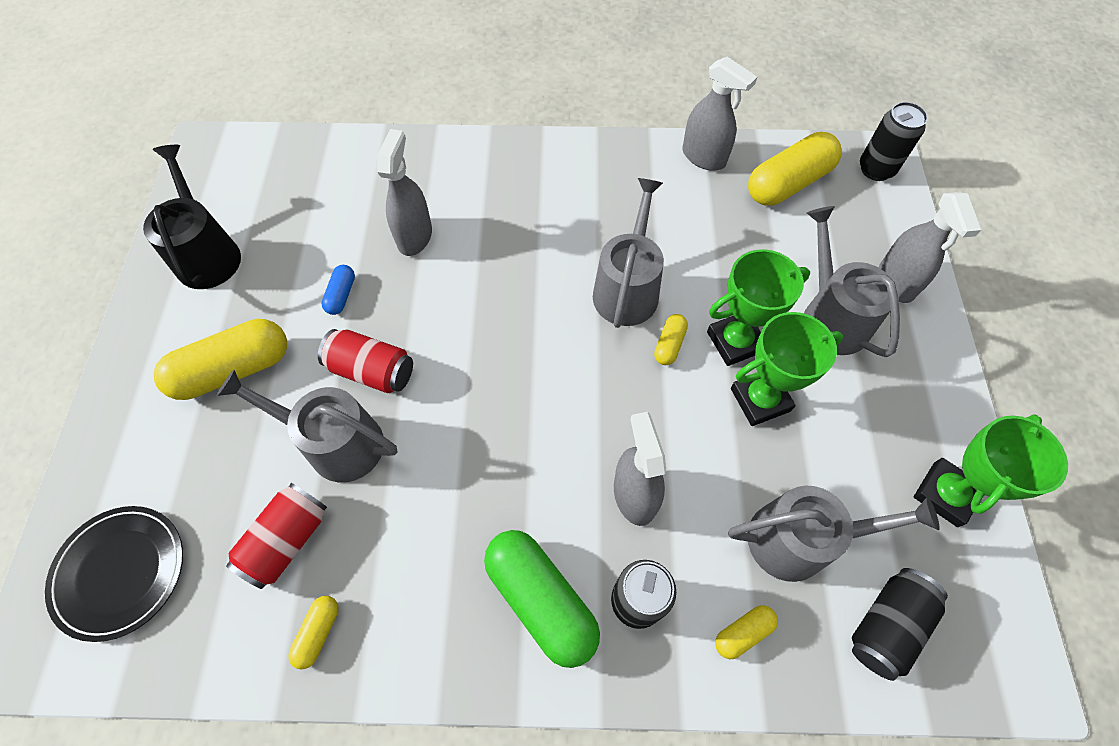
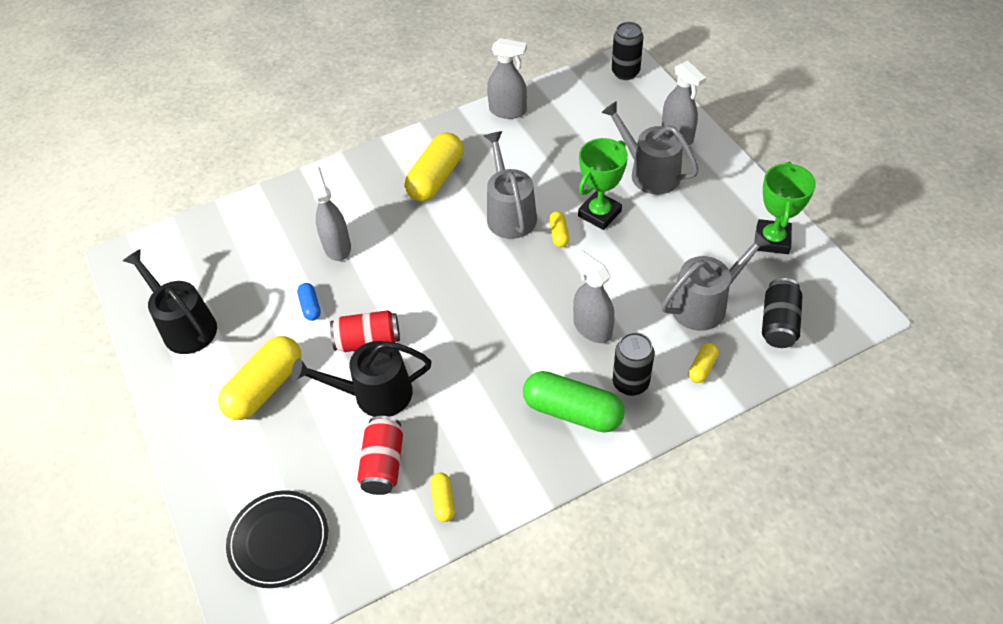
camera: 25 degrees left, 10 degrees down
grey watering can [217,370,398,482] -> black watering can [291,341,431,417]
green trophy [731,312,843,426] -> none
yellow capsule [748,132,842,206] -> yellow capsule moved to [405,132,463,201]

